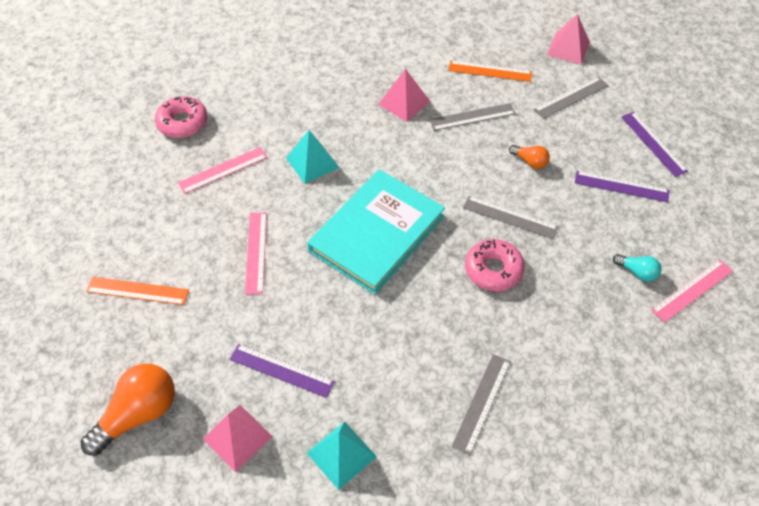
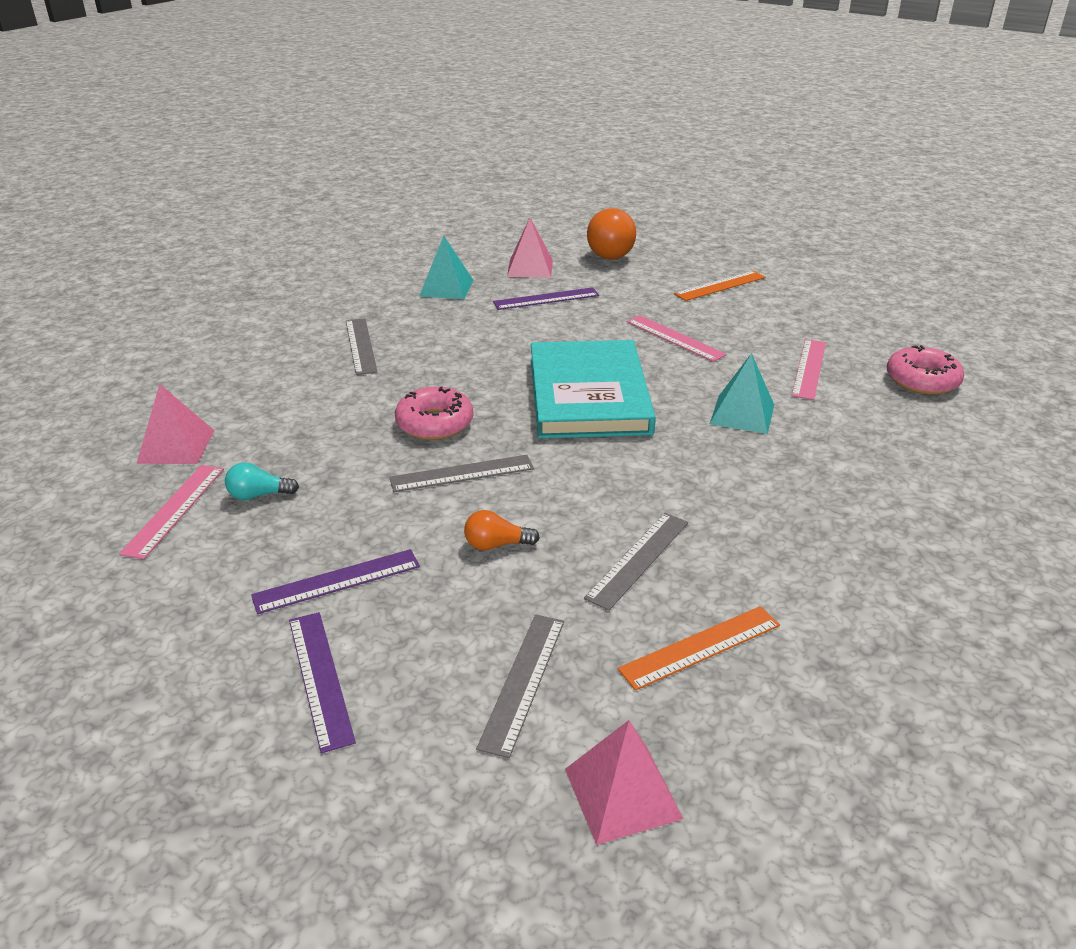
camera: 140 degrees right, 20 degrees down
pink pyramid [378,69,430,122] -> pink pyramid moved to [136,384,215,464]
purple ruler [621,112,688,177] -> purple ruler turned 45 degrees clockwise [289,612,356,753]

